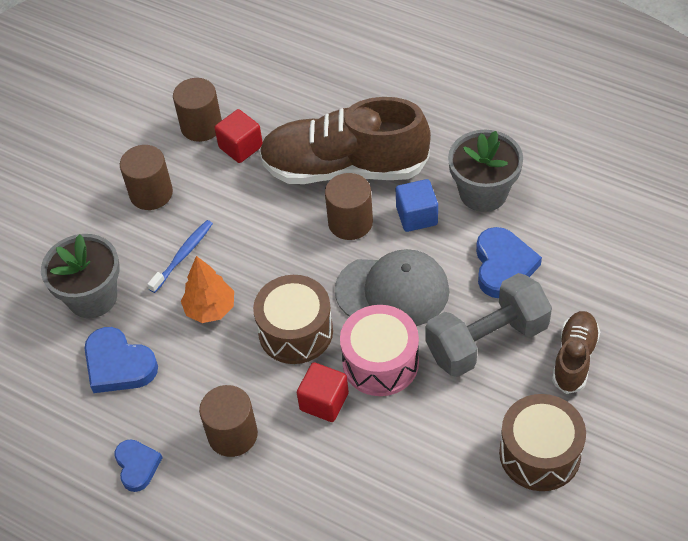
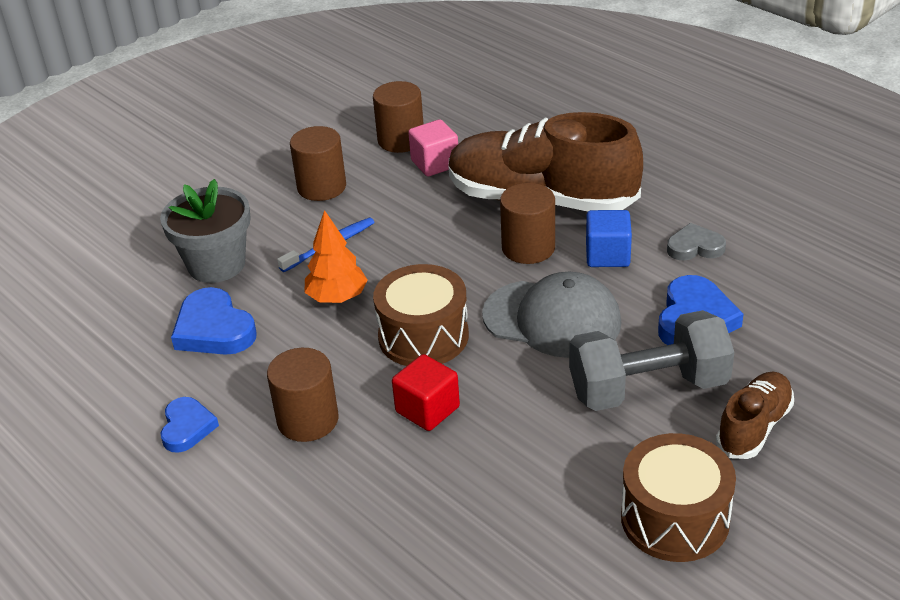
camera: 15 degrees right, 15 degrees down
red cube [215,109,263,163] -> pink cube [408,119,458,176]
pink drum [340,305,419,396] -> none
grey flower pot [448,130,523,212] -> grey heart [667,223,726,261]

